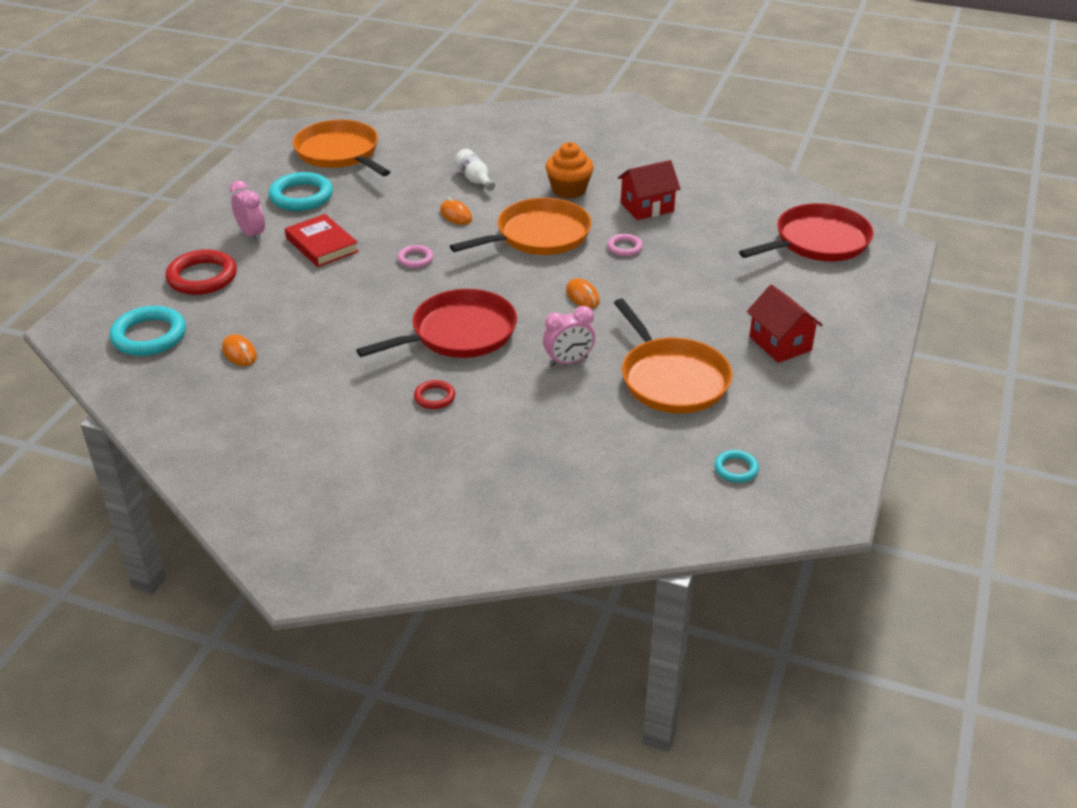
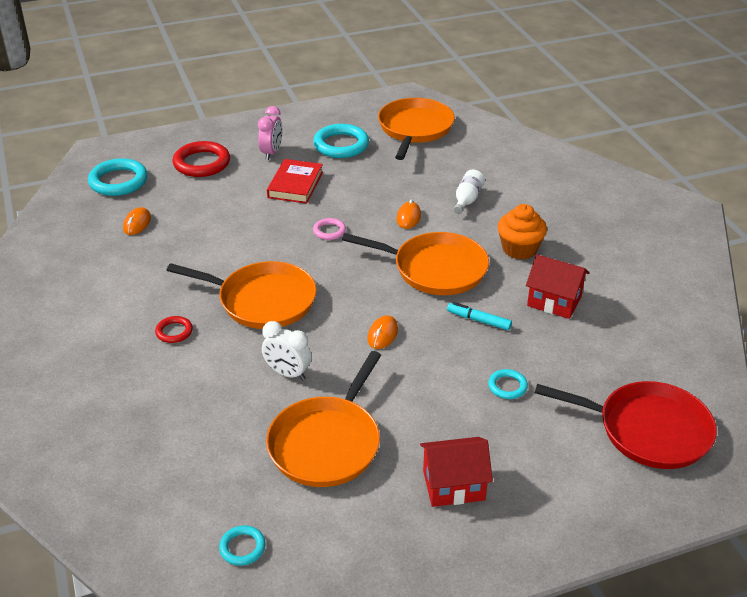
camera: 50 degrees right, 0 degrees up
red pan [356,289,517,358] -> orange pan [167,261,317,329]
pink clock [543,306,595,367] -> white clock [262,321,312,380]
pink ring [607,234,643,256] -> turquoise marker [447,302,512,330]
red house [747,284,822,363] -> red house turned 60 degrees clockwise [420,437,493,507]
none -> turquoise ring [488,369,528,399]

